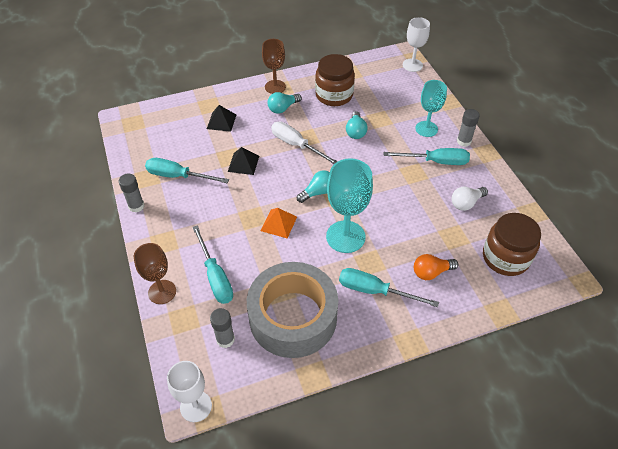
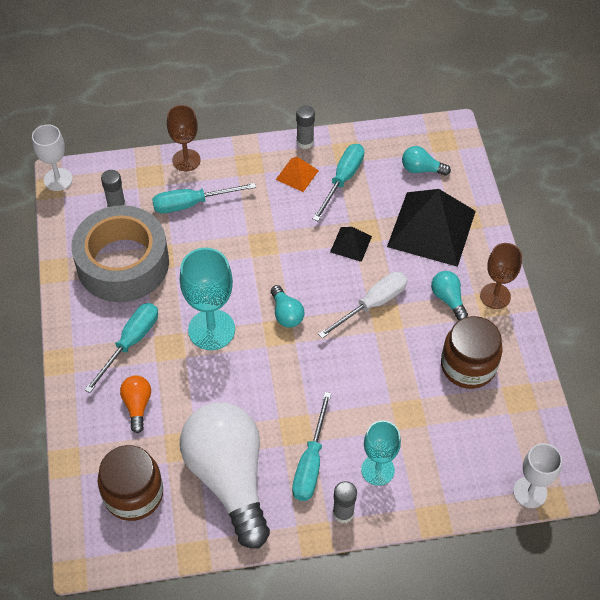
camera: 100 degrees right, 5 degrees up
black pyramid [207,105,236,132] -> black pyramid [387,189,476,267], size x2.20
orange pyramid [260,208,297,238] -> orange pyramid moved to [276,157,319,192]
turquoise light bulb [346,111,368,139] -> turquoise light bulb moved to [402,146,451,176]
white light bulb [451,187,488,211] -> white light bulb [180,403,270,549], size x2.46

